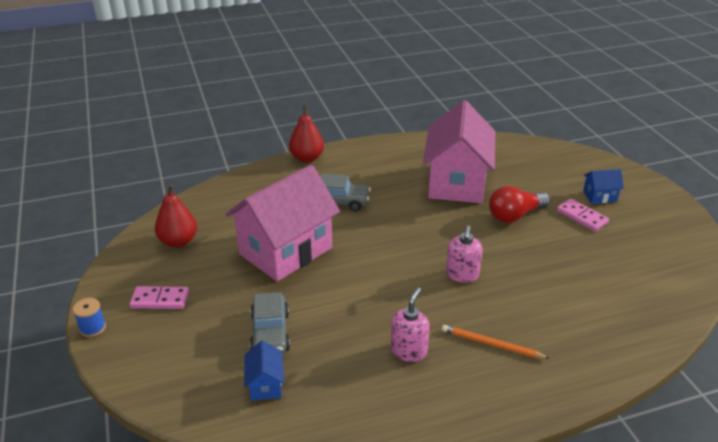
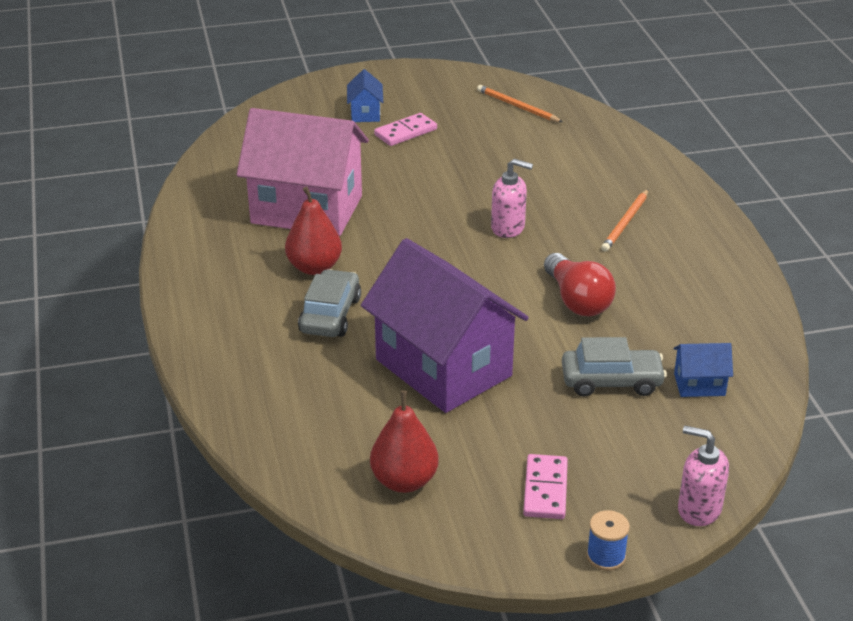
camera: 85 degrees left, 0 degrees up
pink house [225,165,340,282] -> purple house [361,238,529,413]
red pear [289,105,324,163] -> red pear moved to [285,186,342,275]
pink soap dispenser [391,287,430,362] -> pink soap dispenser moved to [678,426,729,526]
red light bulb [489,186,550,223] -> red light bulb moved to [544,253,616,316]
none -> orange pencil [477,85,563,122]

